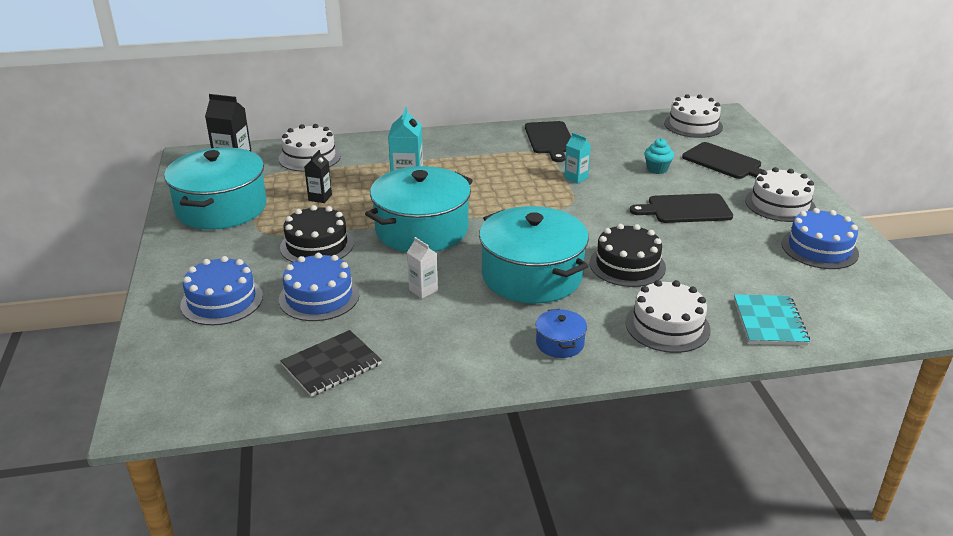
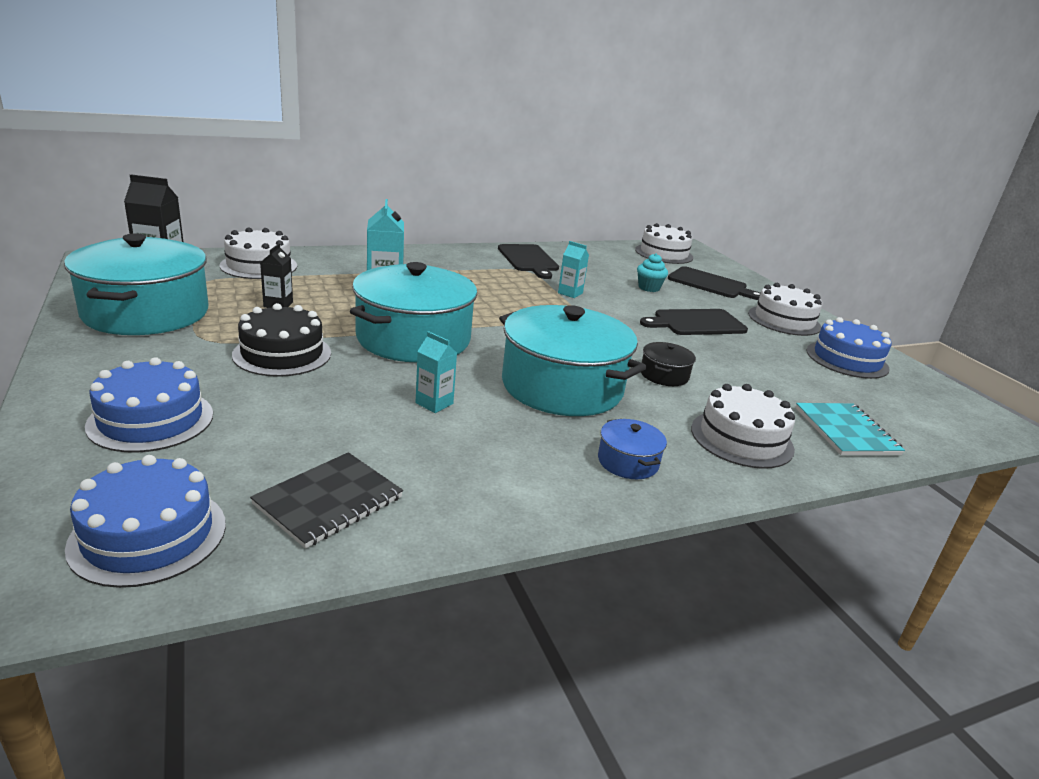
camera: 15 degrees left, 5 degrees down
blue cake [279,253,360,321] -> blue cake moved to [65,455,226,588]
white carton [407,237,438,299] -> turquoise carton [416,331,457,413]
black cake [590,224,666,287] -> black pot [641,342,696,386]

